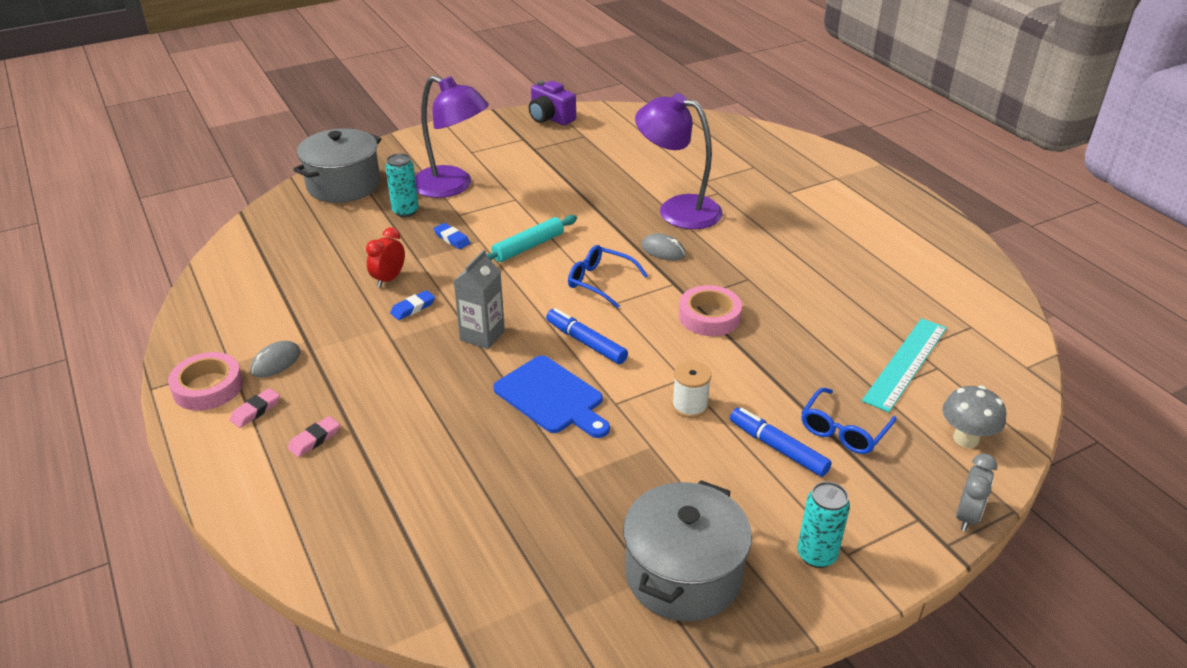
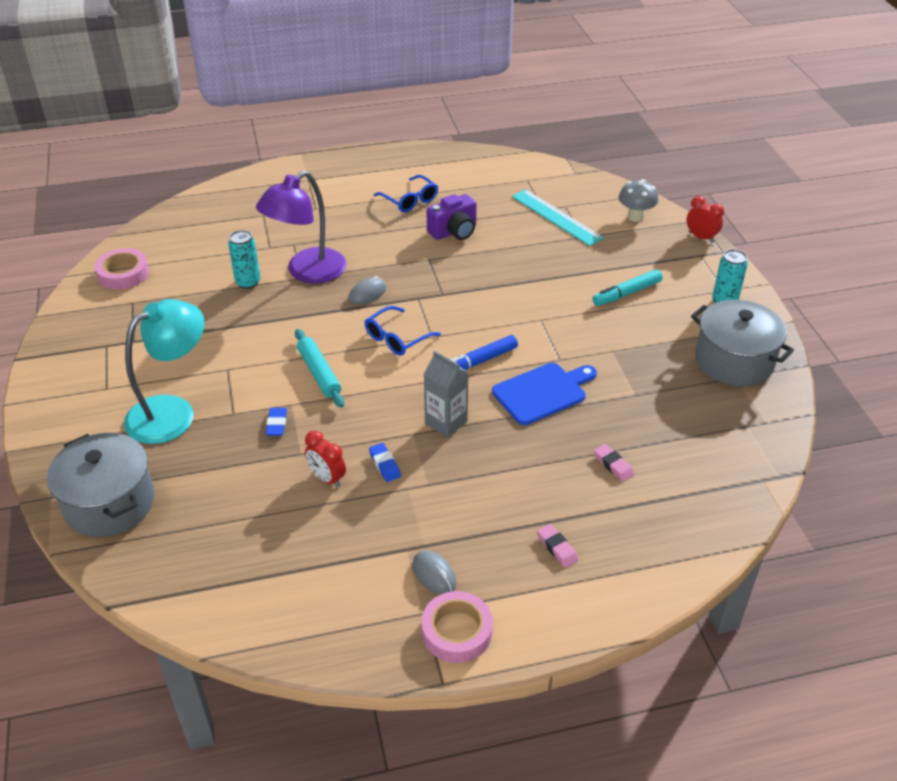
camera: 75 degrees left, 5 degrees up
pink eraser [229,388,280,428] -> pink eraser moved to [594,444,634,482]
turquoise can [385,153,419,217] -> turquoise can moved to [228,230,260,289]
purple lamp [415,75,489,198] -> turquoise lamp [124,299,205,444]
blue eraser [434,223,470,249] -> blue eraser turned 60 degrees counterclockwise [266,408,287,436]
purple camera [529,81,576,125] -> purple camera moved to [427,194,477,240]
white spool [672,361,711,418] -> none
pink tape [679,285,742,336] -> pink tape moved to [95,248,149,290]
blue marker [730,408,832,477] -> turquoise marker [593,269,663,306]
blue glasses [801,388,896,454] -> blue glasses moved to [374,175,438,212]
grey clock [956,453,998,532] -> red clock [687,196,724,243]

